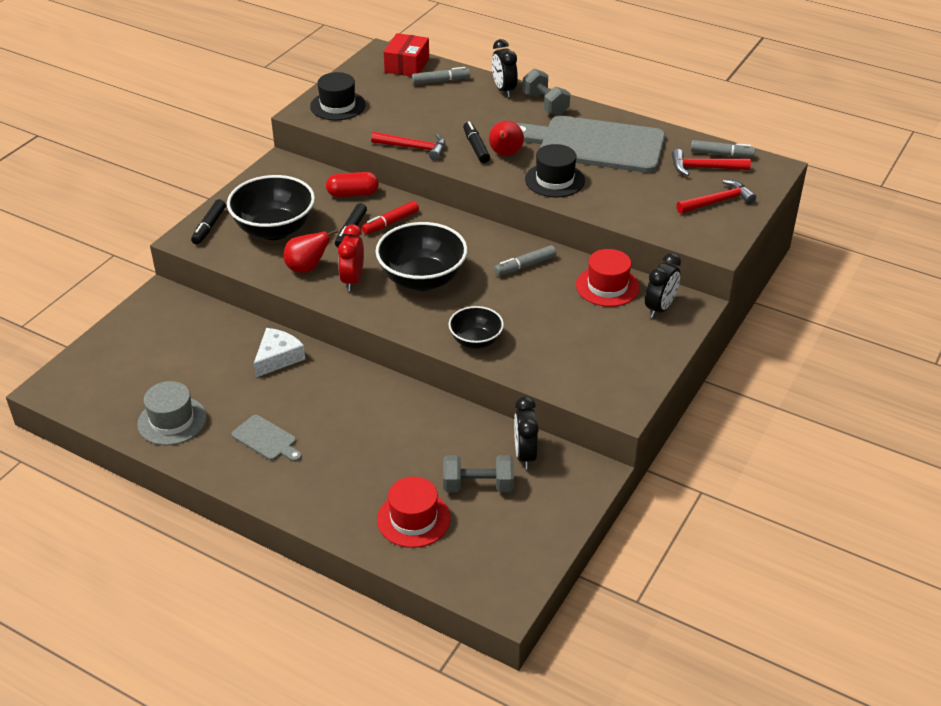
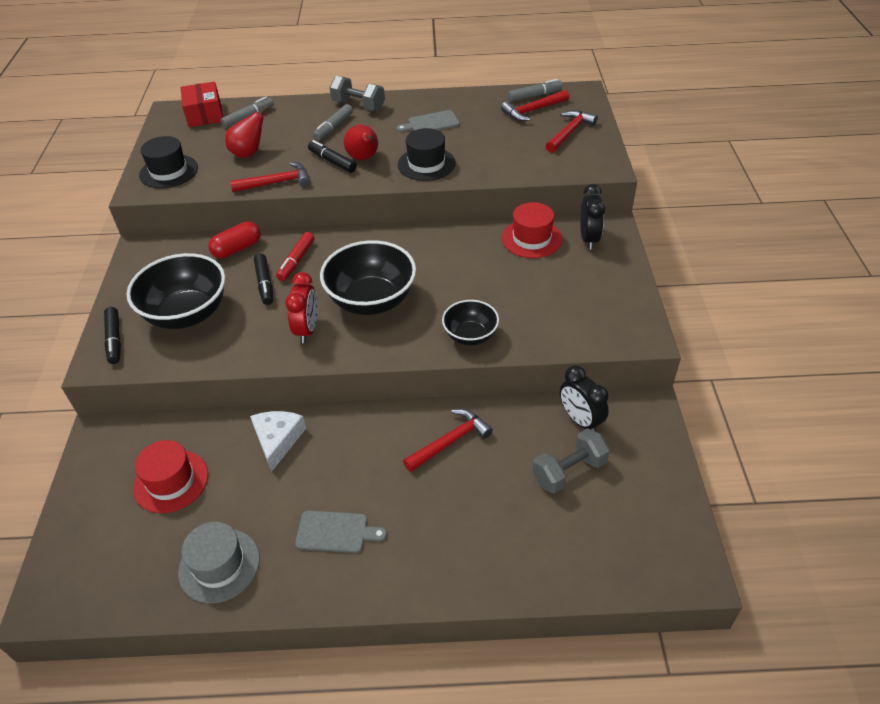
camera: 30 degrees left, 5 degrees up
red pear [283,229,338,273] -> red pear moved to [225,106,268,158]
red clock [338,224,364,291] -> red clock turned 150 degrees counterclockwise [285,272,318,343]
red hat [377,477,451,548] -> red hat moved to [133,440,208,513]
black clock [492,39,518,97] -> none
grey marker [494,245,556,276] -> grey marker moved to [313,104,353,141]
grey cutting board [516,116,665,173] -> grey cutting board [397,110,460,132], size x0.42
none -> red hammer [403,409,493,472]

